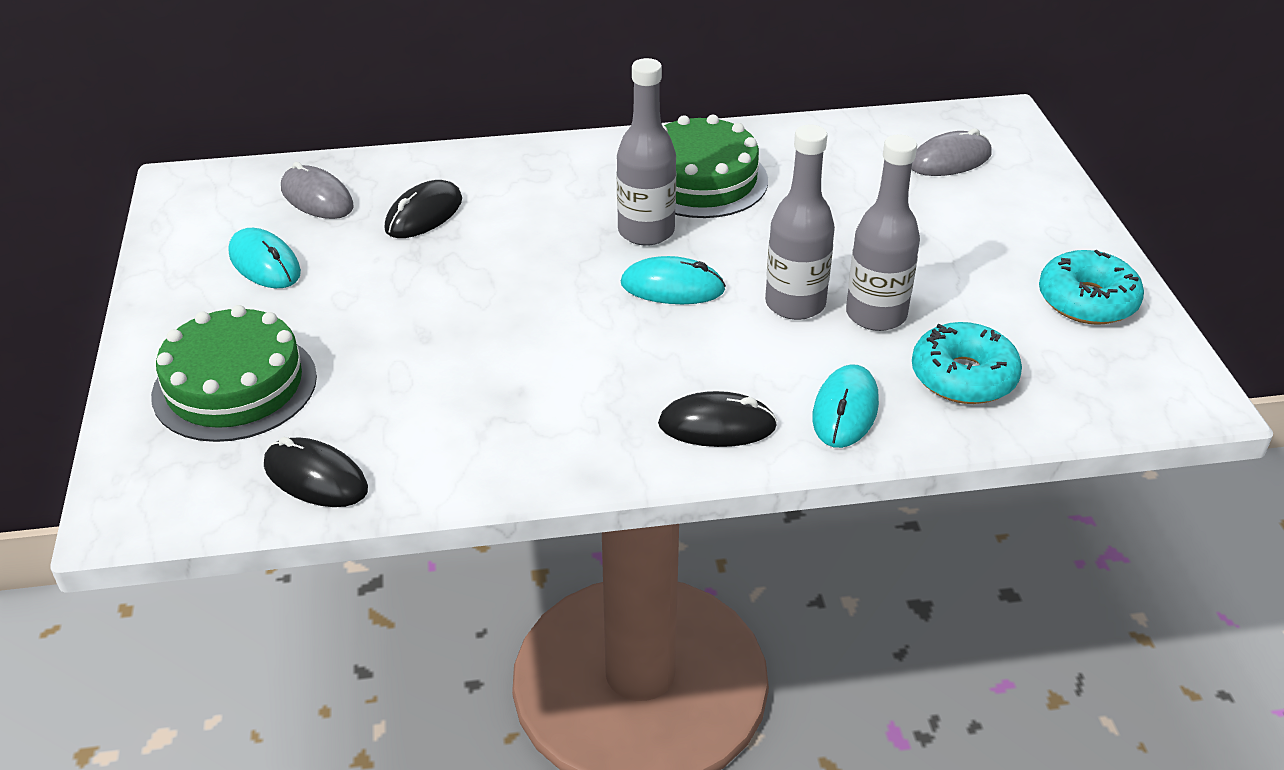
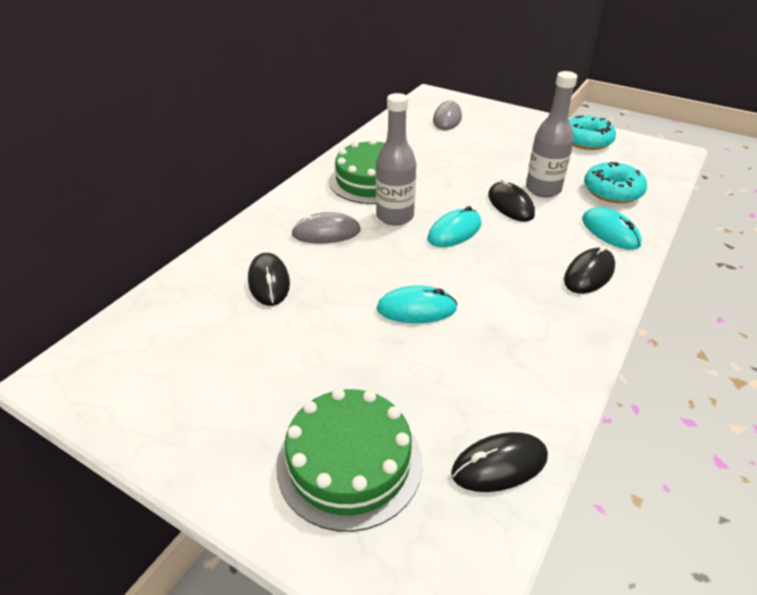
camera: 50 degrees left, 0 degrees up
turquoise mouse [228,228,301,288] -> turquoise mouse moved to [377,286,457,323]
grey mouse [281,162,354,219] -> grey mouse moved to [291,212,361,244]
grey bottle [765,125,835,320] -> black mouse [488,179,535,222]

